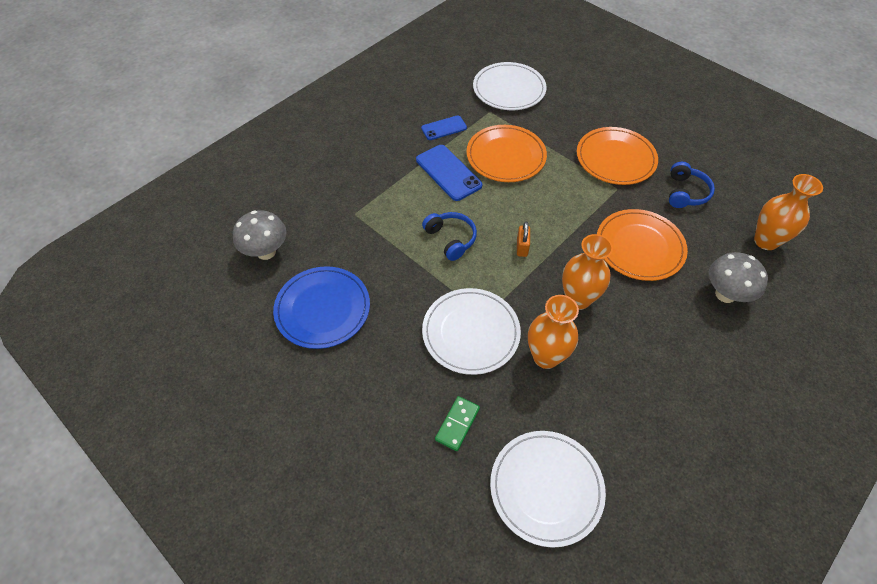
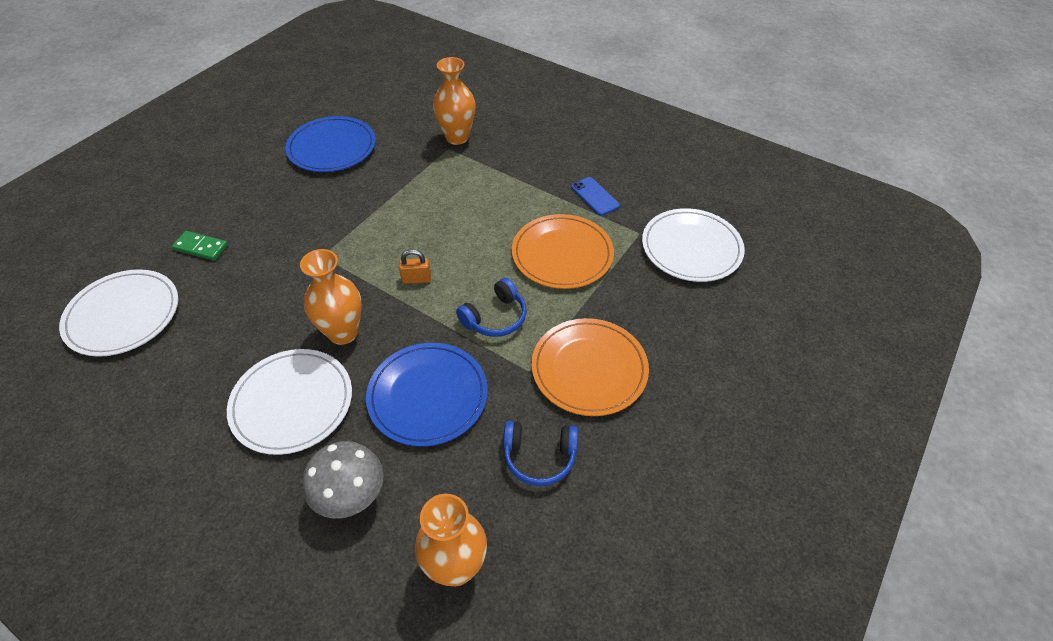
camera: 80 degrees right, 5 degrees down
grey mushroom [233,210,287,260] -> none
blue phone [416,145,482,201] -> none
blue headphones [422,212,477,261] -> blue headphones moved to [456,278,527,337]
white plate [422,288,521,375] -> white plate moved to [227,349,352,455]
orange vase [528,295,579,369] -> orange vase moved to [433,57,476,145]
orange plate [597,209,688,281] -> blue plate [366,343,488,447]

